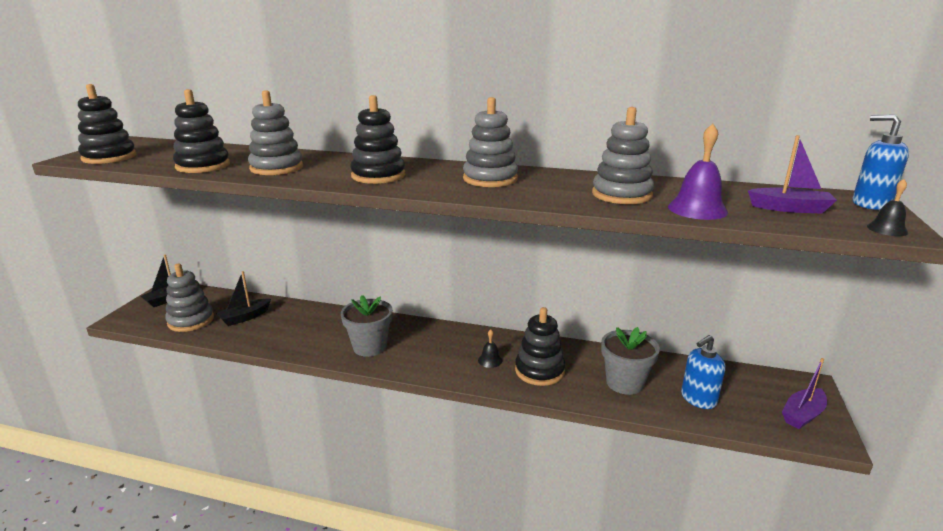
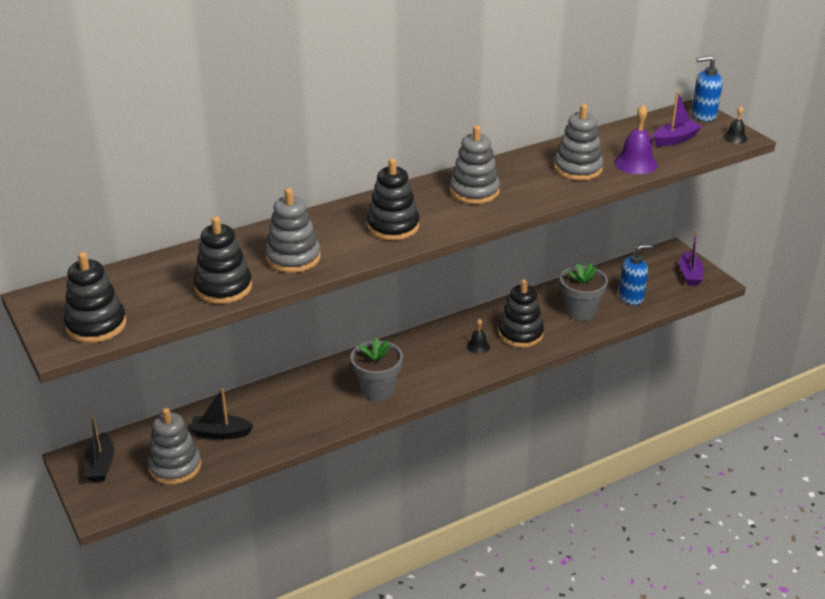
camera: 45 degrees left, 10 degrees up
black boat [216,271,271,326] -> black boat turned 90 degrees clockwise [190,388,254,439]
blue soap dispenser [681,335,726,409] -> blue soap dispenser turned 120 degrees counterclockwise [619,244,653,305]

